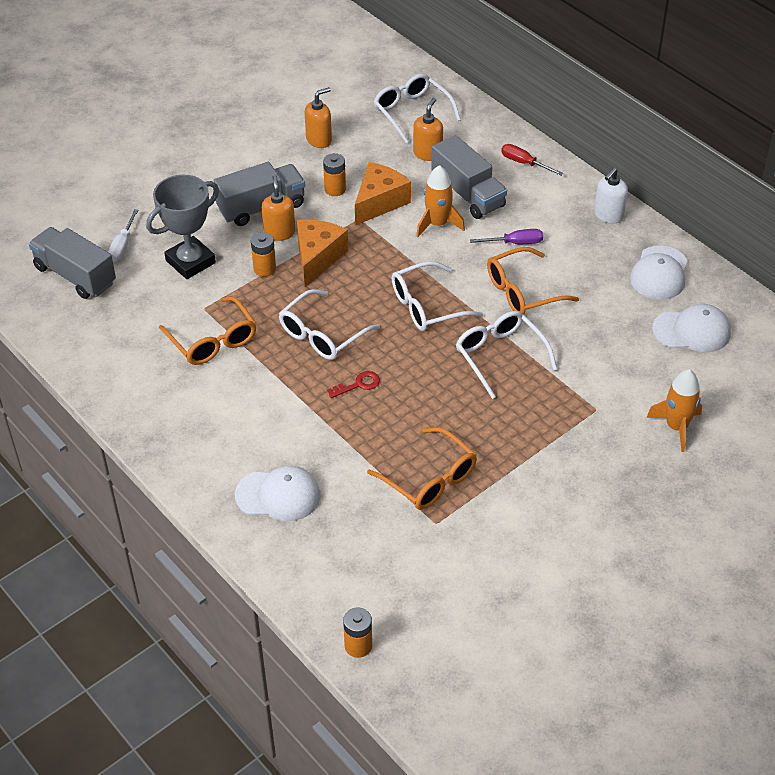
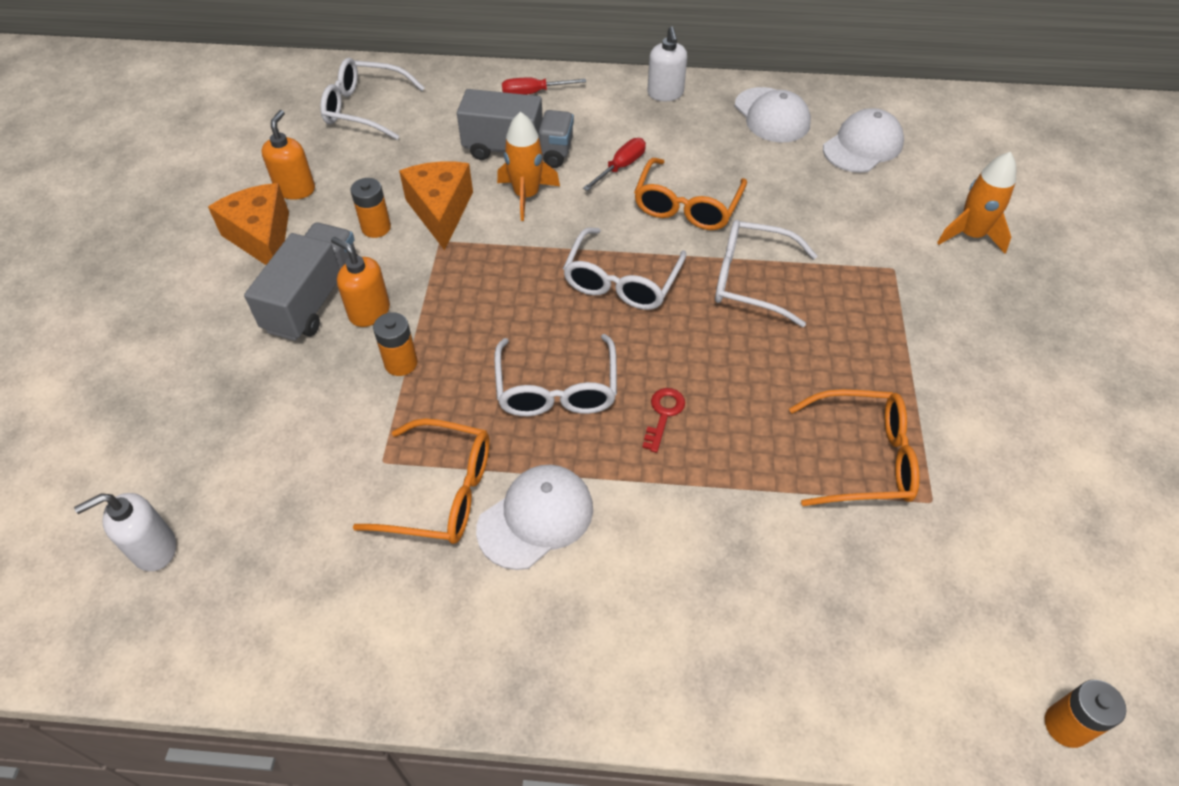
camera: 45 degrees left, 5 degrees up
grey truck [29,227,116,299] -> white soap dispenser [74,493,176,571]
white screwdriver [108,209,138,262] -> none
grey trophy [146,175,219,279] -> none
white cap [235,466,320,521] -> white cap moved to [476,465,593,570]
orange cheese [297,220,348,287] -> orange cheese moved to [208,183,289,265]
orange soap dispenser [413,98,443,161] -> none
purple screwdriver [470,229,543,244] -> red screwdriver [583,138,646,191]

